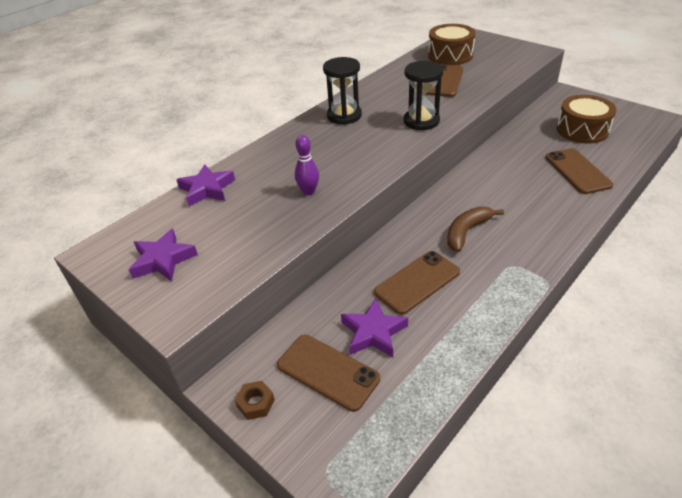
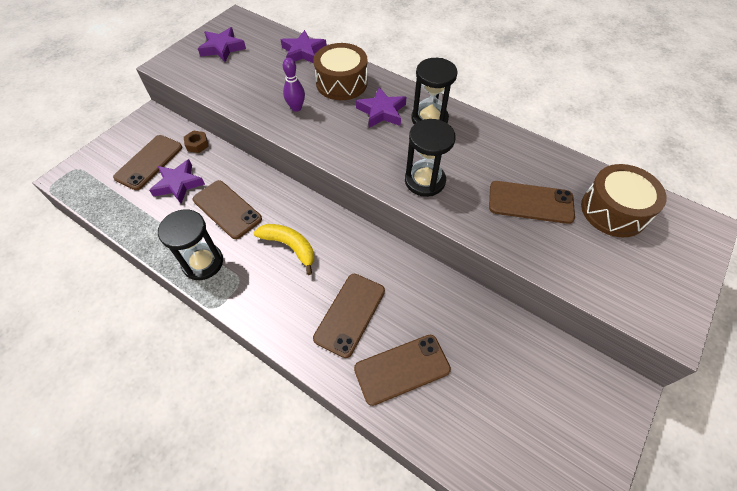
camera: 80 degrees right, 15 degrees up
brown nut [235,381,275,420] -> brown nut moved to [184,130,209,153]
brown banana [447,206,504,252] -> yellow banana [253,224,314,275]
brown drum [557,95,617,144] -> brown drum moved to [313,43,368,100]
none -> black hourglass [158,209,223,280]
none -> brown phone [313,274,385,358]
none -> purple star [356,87,406,128]

